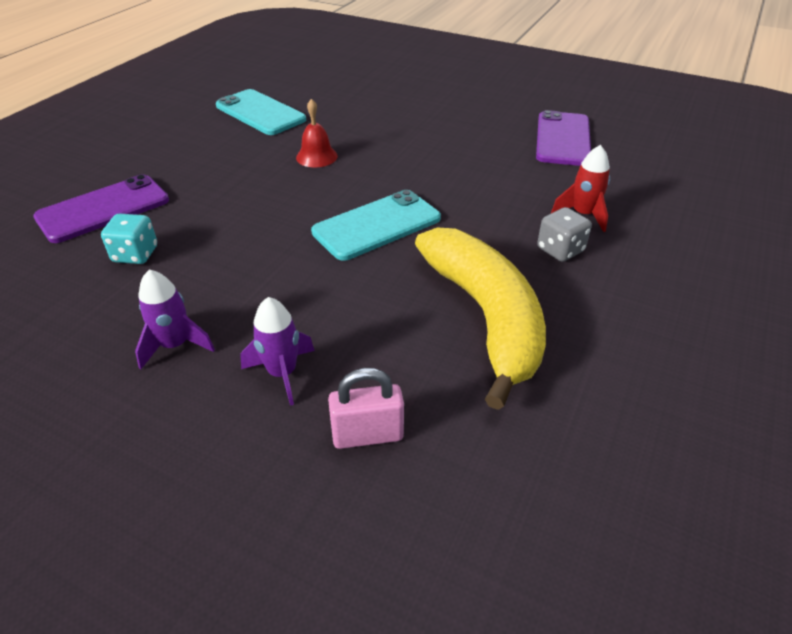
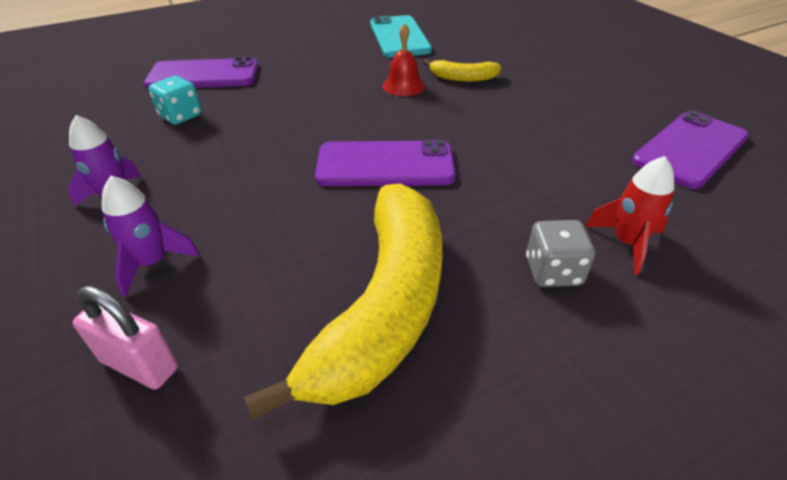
camera: 35 degrees right, 0 degrees up
turquoise phone [311,190,441,261] -> purple phone [315,140,456,186]
none -> yellow banana [423,59,501,82]

